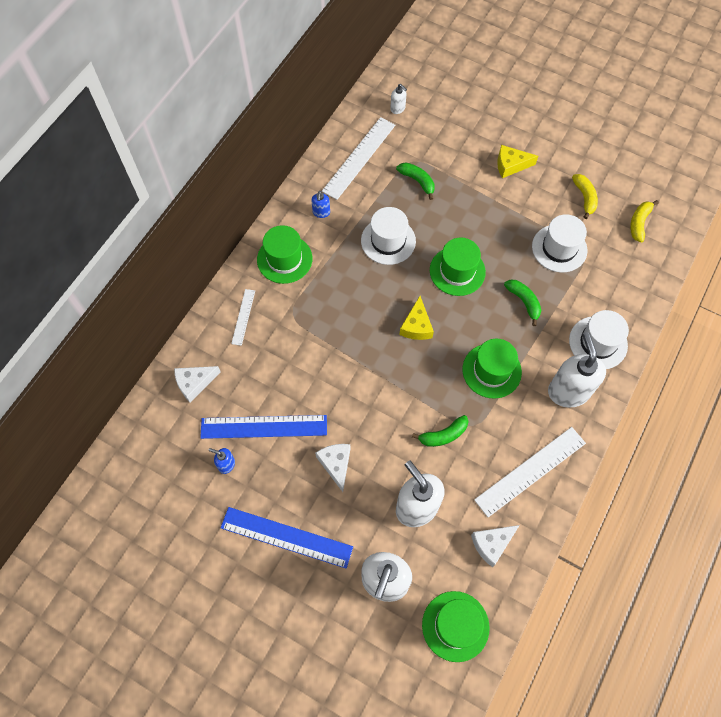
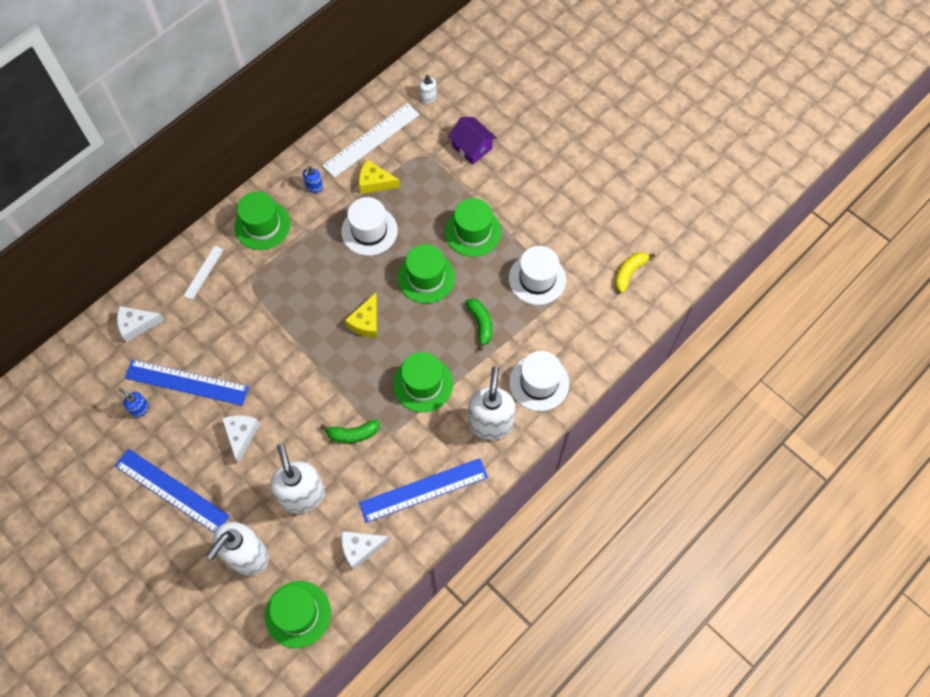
camera: 15 degrees right, 0 degrees up
green banana [396,163,435,200] -> none
white ruler [474,427,586,517] -> blue ruler [359,458,488,523]
yellow cheese [497,145,538,178] -> yellow cheese moved to [359,159,400,194]
yellow banana [572,174,598,219] -> none
none -> green hat [445,198,501,257]
none -> purple house [448,117,497,164]

